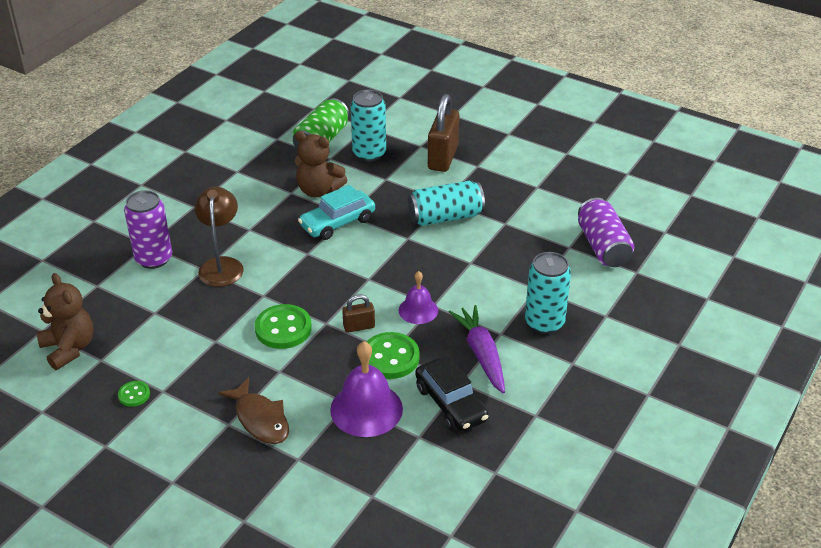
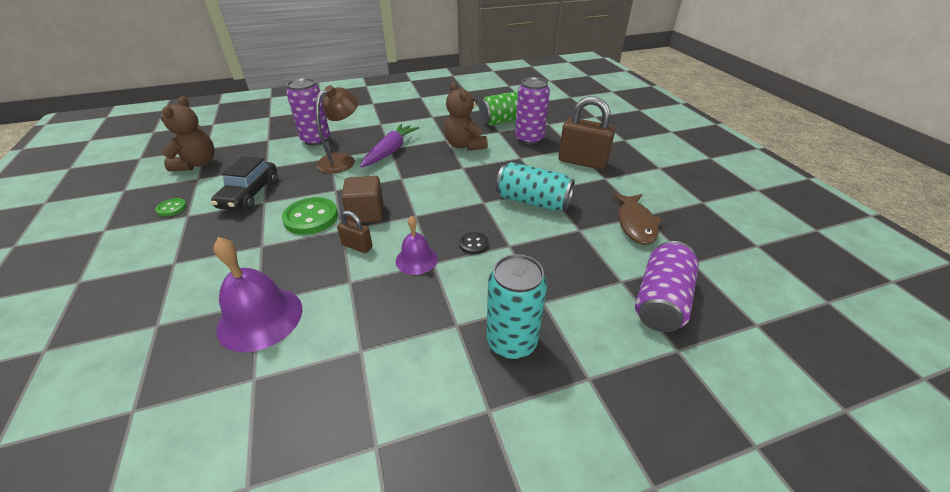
camera: 40 degrees right, 0 degrees up
brown fish [218,377,289,444] -> brown fish moved to [612,193,662,245]
turquoise car [298,185,375,240] -> none
turquoise can [351,90,386,162] -> purple can [515,77,550,144]
green button [367,332,420,379] -> none
black car [415,356,488,432] -> black car moved to [211,156,278,211]
brown padlock [428,94,459,172] -> brown padlock turned 60 degrees clockwise [558,96,615,170]
purple carrot [449,305,505,393] -> purple carrot moved to [360,124,419,167]
none -> brown cube [341,176,383,223]
none -> black button [459,232,489,254]

